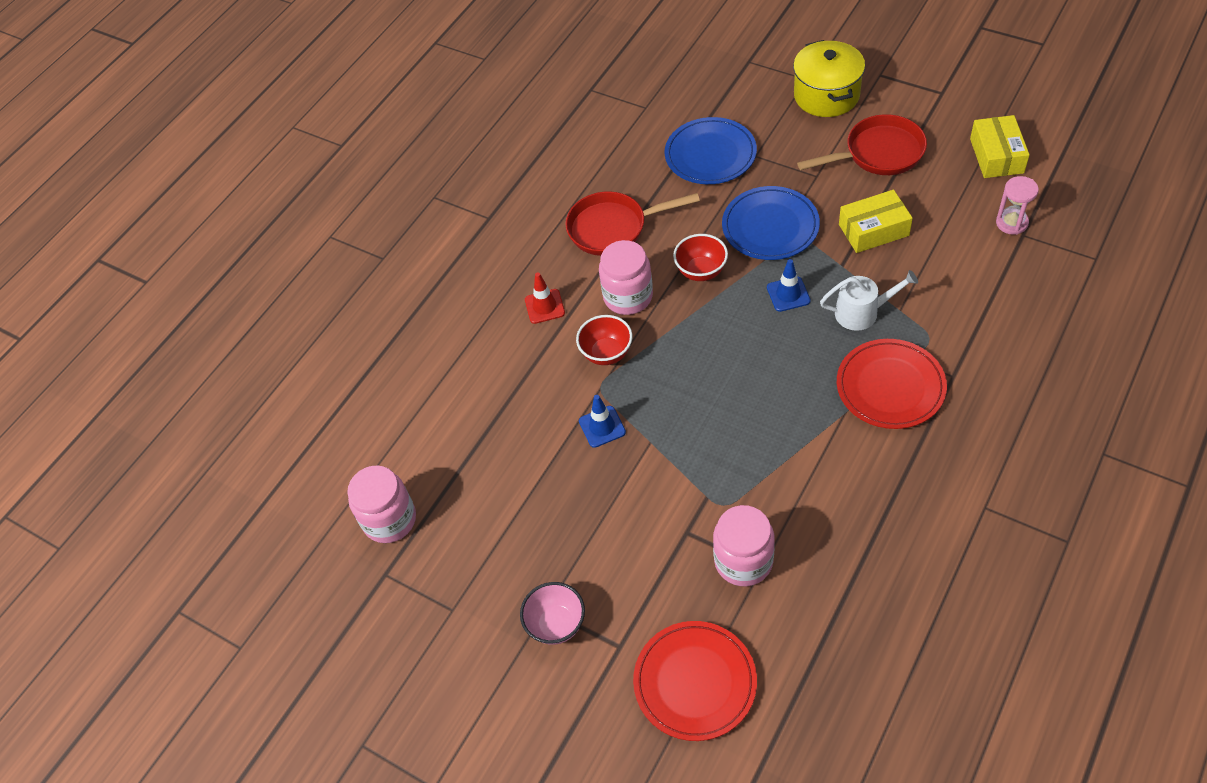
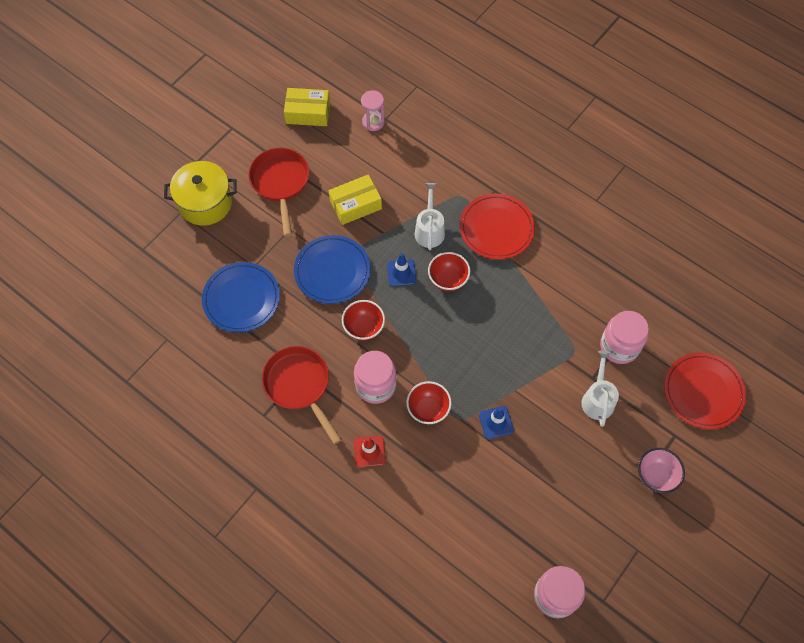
camera: 90 degrees left, 10 degrees up
red pan [565,191,700,256] -> red pan turned 150 degrees clockwise [262,346,342,444]
yellow box [839,190,913,253] -> yellow box turned 75 degrees clockwise [328,175,382,225]
none -> red bowl [428,252,470,291]
none -> white watering can [581,350,619,427]

